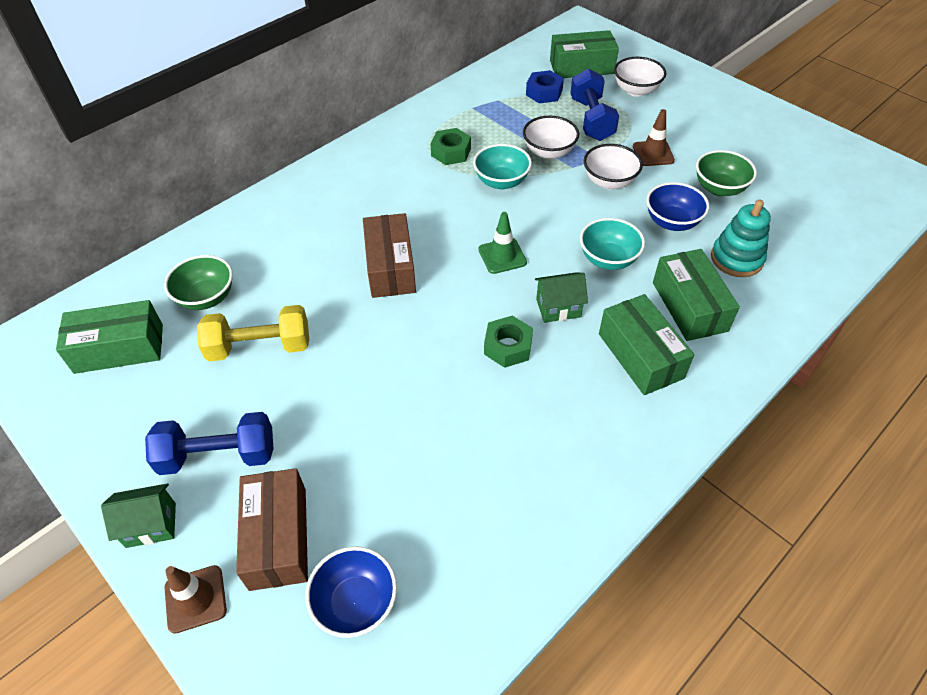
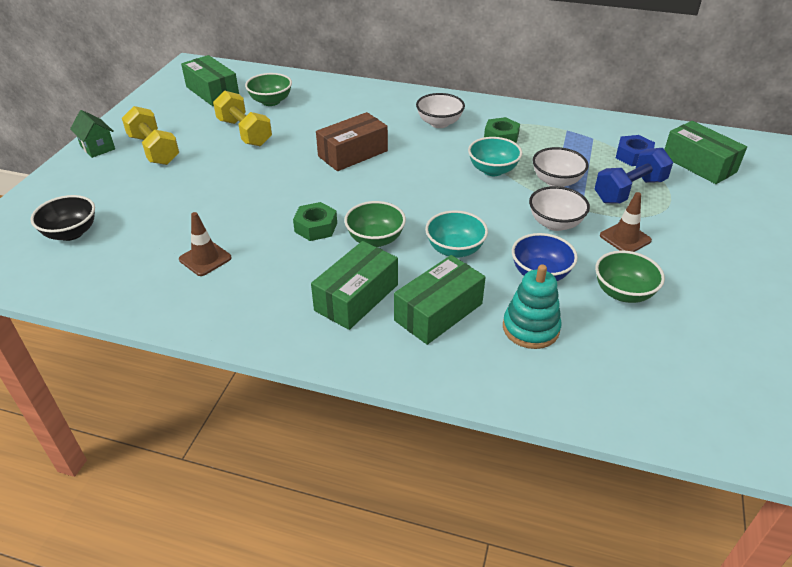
camera: 60 degrees right, 10 degrees down
blue dumbbell [145,412,274,475] -> yellow dumbbell [122,106,179,165]
brown traffic cone [165,565,227,634] -> brown traffic cone moved to [179,212,232,276]
brown box [236,468,308,591] -> none
blue bowl [305,546,397,638] -> black bowl [30,195,95,241]
green traffic cone [478,212,527,274] -> none
green house [535,272,588,323] -> green bowl [344,201,406,247]
white bowl [614,57,666,97] -> white bowl moved to [416,93,465,128]

